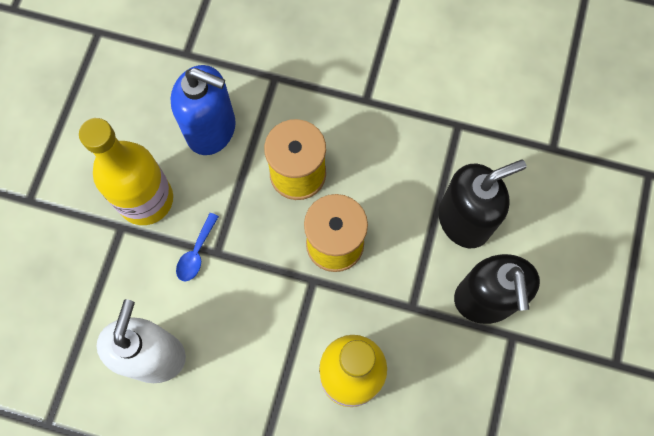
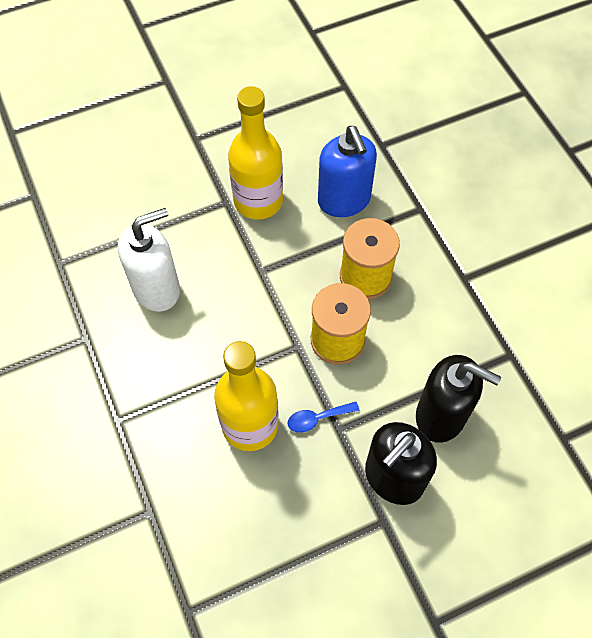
camera: 50 degrees right, 10 degrees down
blue spoon [176,213,219,281] -> blue spoon moved to [287,402,359,433]

